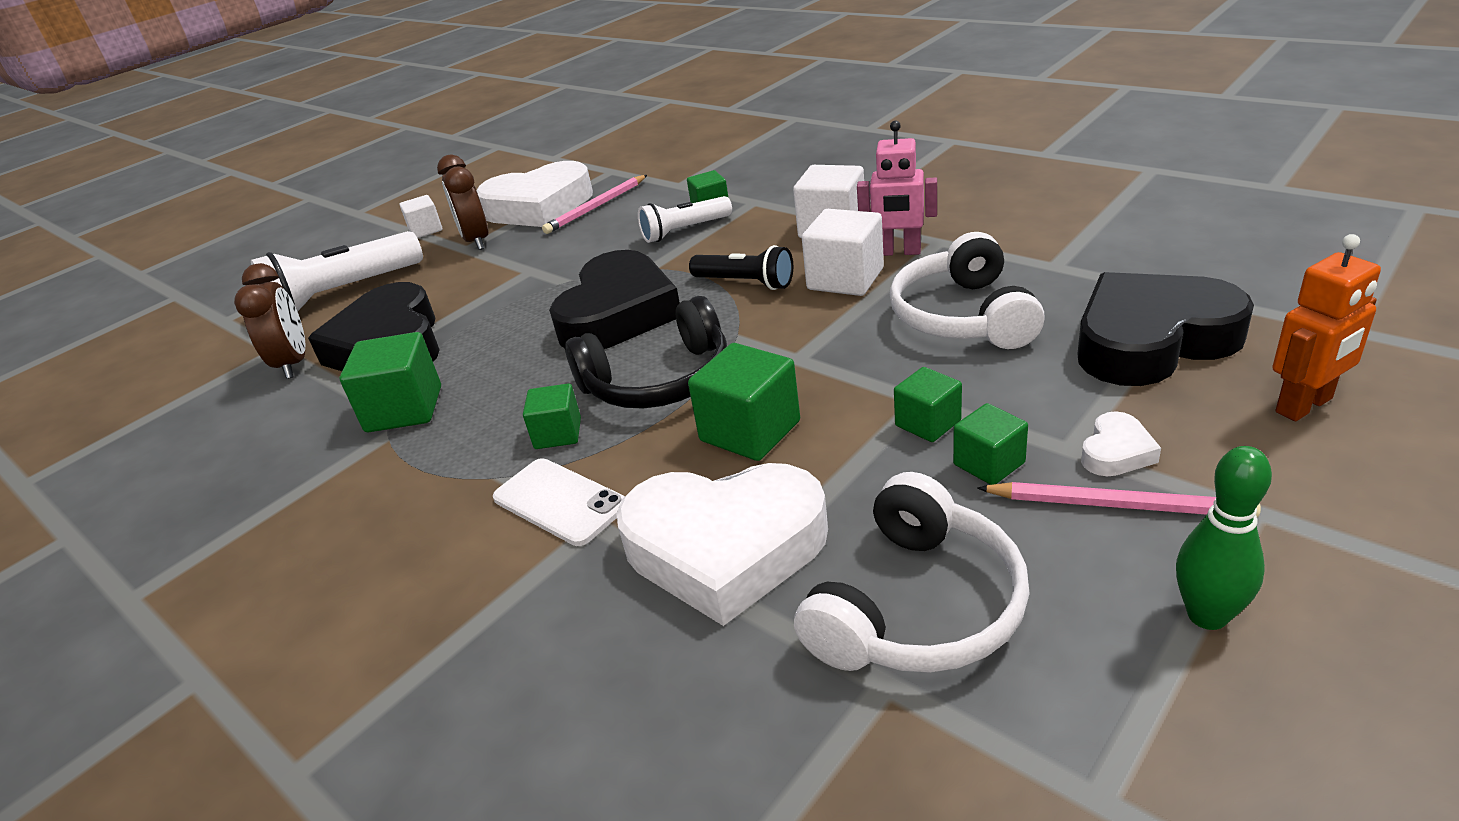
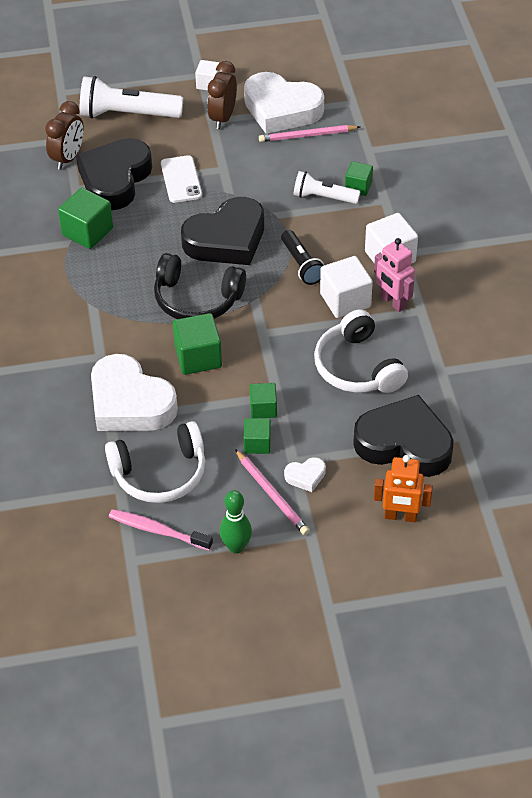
camera: 35 degrees right, 15 degrees up
white phone [493,458,625,546] -> white phone moved to [161,155,202,203]
green cube [523,383,581,449] -> none
white headphones [890,232,1045,349] -> white headphones turned 60 degrees counterclockwise [314,309,408,393]
none -> pink toothbrush [109,509,213,551]

